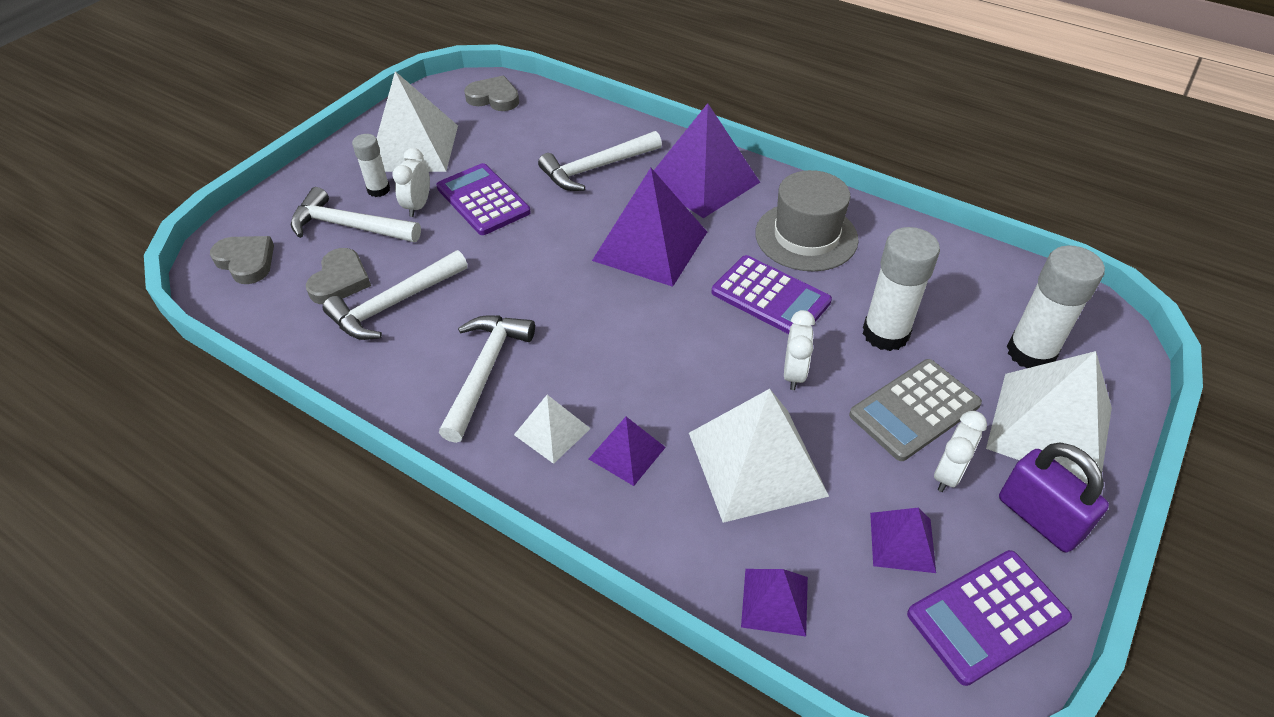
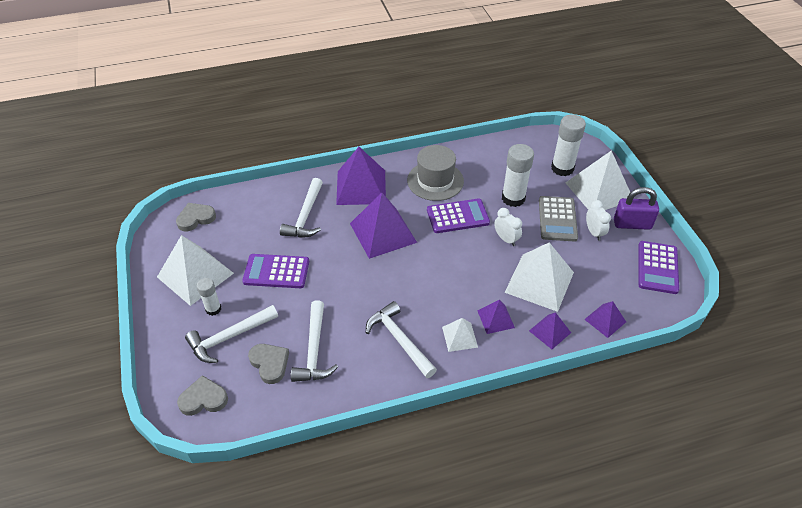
camera: 50 degrees left, 0 degrees up
white clock [392,148,430,217] -> none
purple pyramid [870,508,936,573] -> purple pyramid moved to [529,312,571,349]

